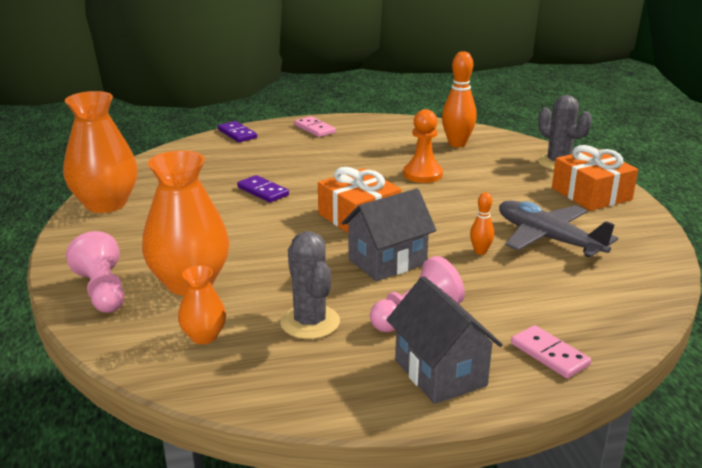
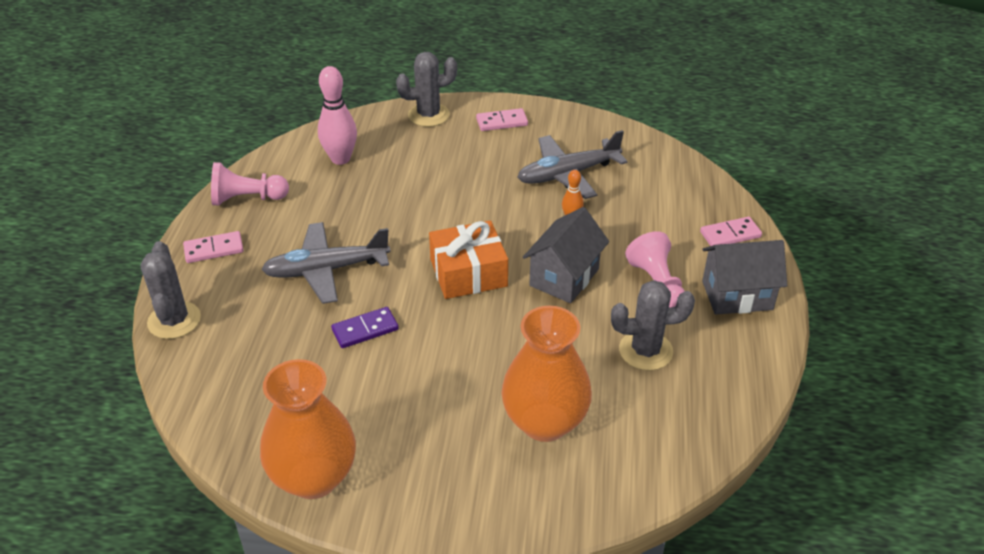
camera: 70 degrees left, 15 degrees up
pink pawn [66,231,124,313] -> pink pawn moved to [211,162,289,206]
orange vase [178,266,226,344] -> none
purple domino [218,121,257,142] -> grey cactus [140,241,201,339]
grey house [342,189,437,281] -> grey house turned 45 degrees clockwise [523,207,609,303]
orange pawn [403,109,443,183] -> none
orange bowling pin [442,51,477,147] -> pink bowling pin [318,66,357,165]
orange gift [552,145,638,211] -> pink domino [476,108,528,131]
none -> grey plane [261,222,391,304]

